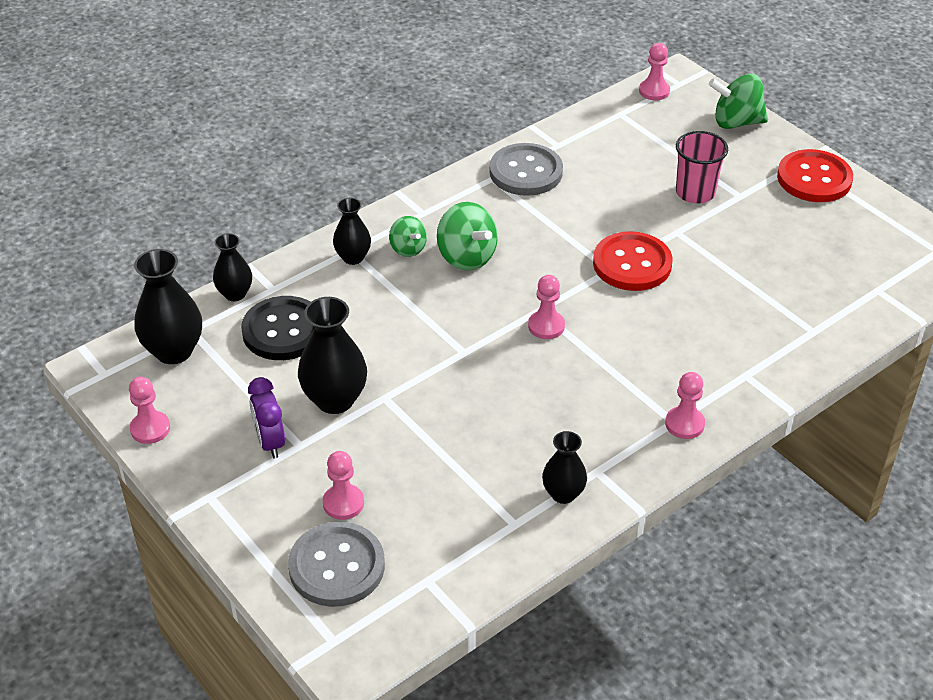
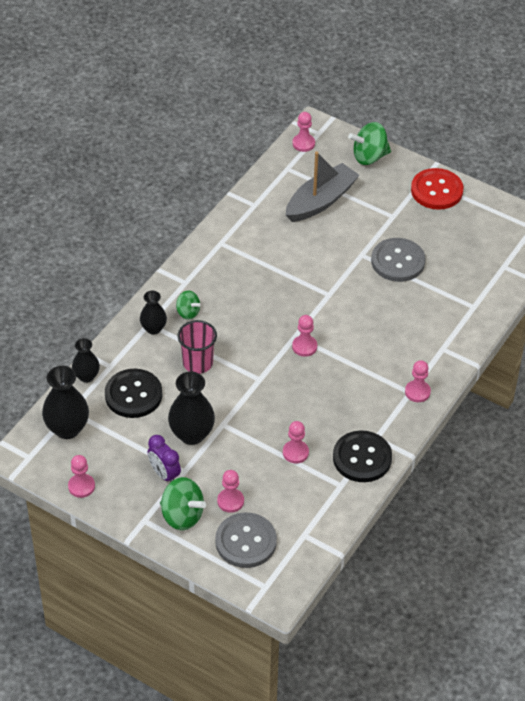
camera: 20 degrees left, 5 degrees up
green spinning top [437,202,498,271] -> green spinning top moved to [160,477,206,530]
grey button [489,143,563,196] -> grey button moved to [371,238,426,282]
black vase [542,431,587,504] -> black button [333,431,392,482]
red button [593,231,673,291] -> none
pink cup [676,131,728,203] -> pink cup moved to [178,320,217,374]
none -> pink pawn [283,421,309,464]
none -> grey boat [286,151,359,222]

